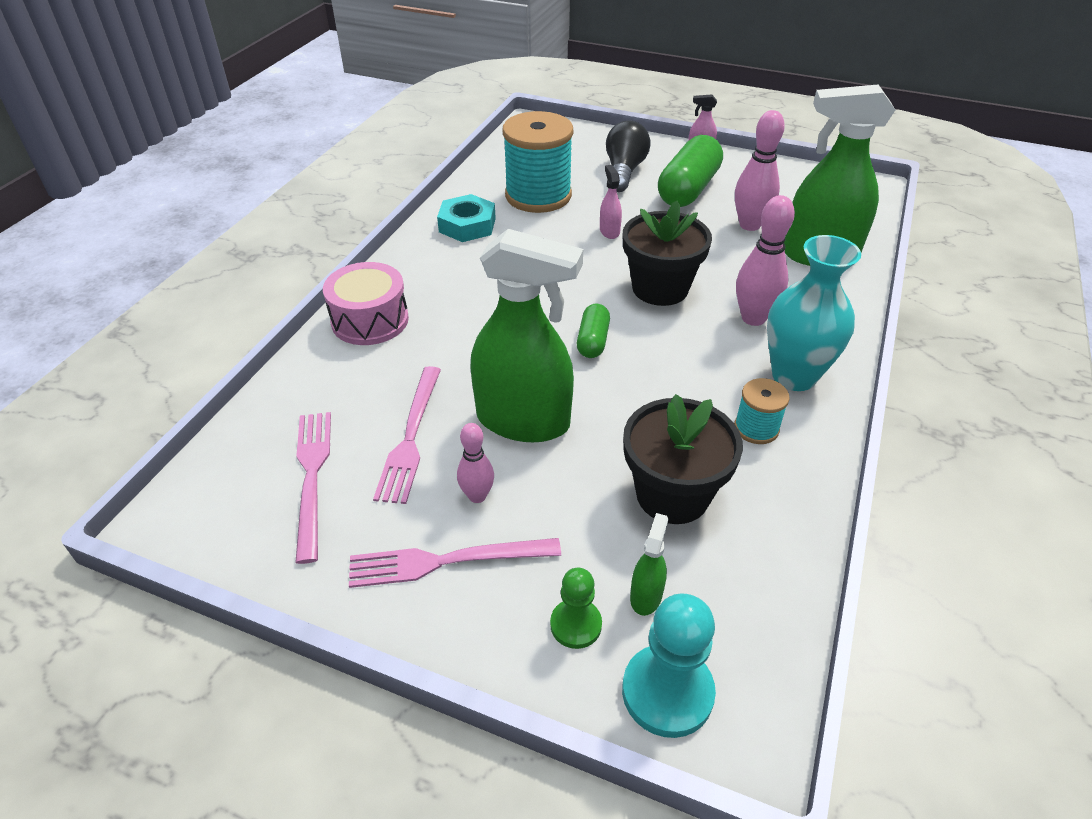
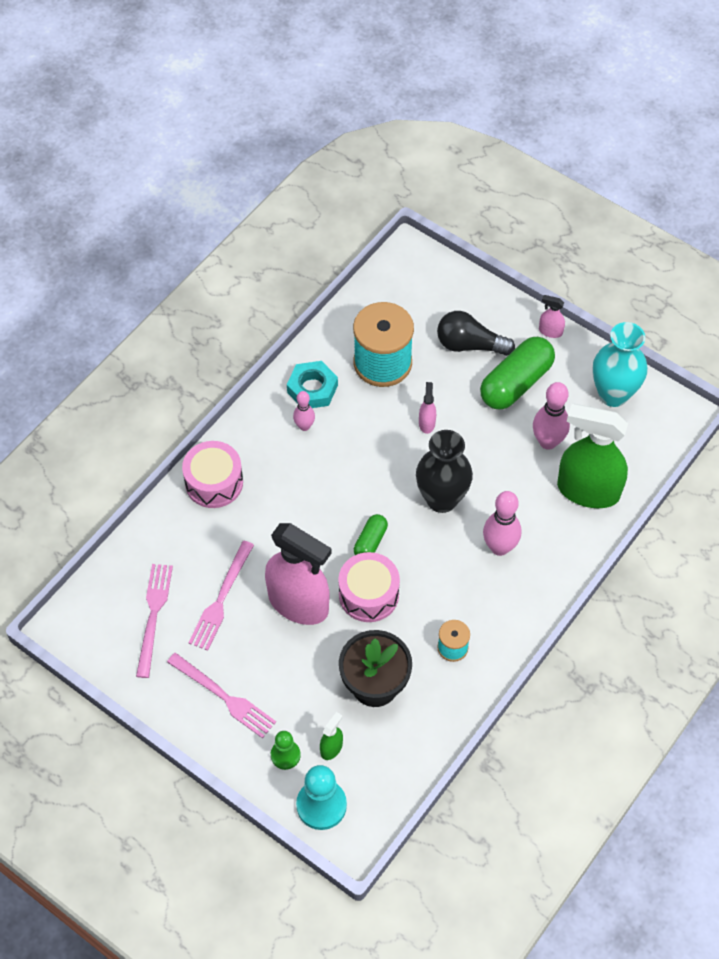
camera: 15 degrees right, 15 degrees up
pink fork [349,538,561,588] -> pink fork turned 150 degrees counterclockwise [167,653,276,738]
pink bowling pin [457,423,494,503] -> pink bowling pin moved to [293,391,315,431]
green spray bottle [470,229,583,442] -> pink spray bottle [265,523,332,625]
black light bulb [606,120,651,192] -> black light bulb turned 105 degrees counterclockwise [437,311,515,356]
black flower pot [623,201,712,306] -> black vase [416,430,473,513]
turquoise vase [767,235,861,391] -> turquoise vase moved to [592,322,648,407]
none -> pink drum [338,552,400,622]

